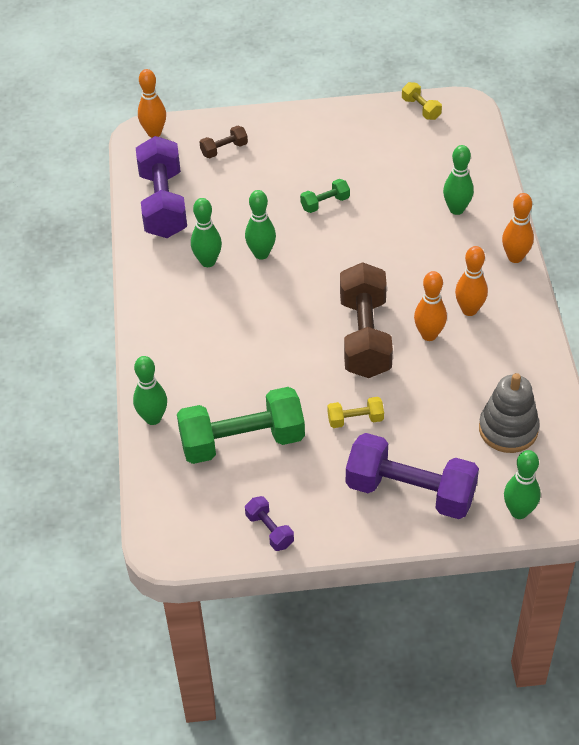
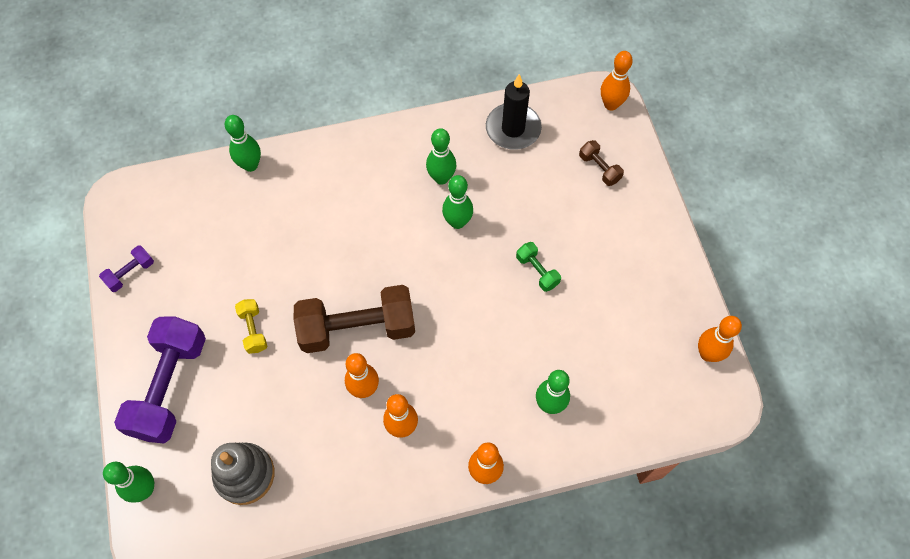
camera: 80 degrees right, 15 degrees up
purple dumbbell [136,136,187,238] -> black candle [486,74,542,150]
green dumbbell [177,387,305,464] -> none
yellow dumbbell [402,82,442,120] -> orange bowling pin [698,316,742,362]

